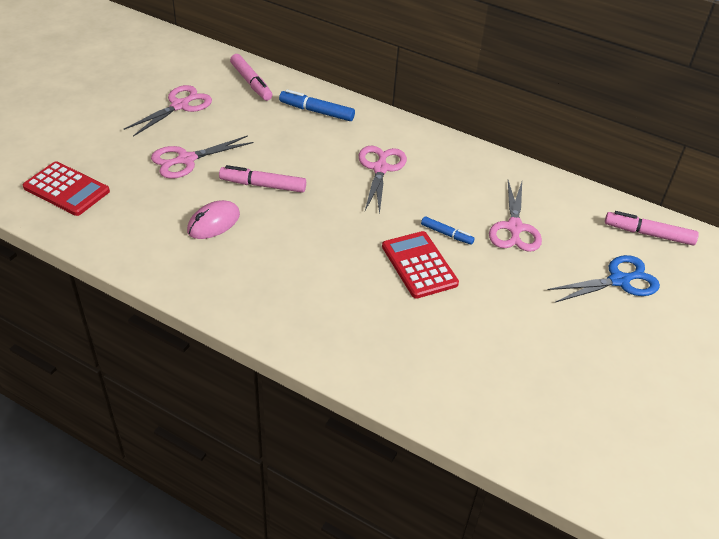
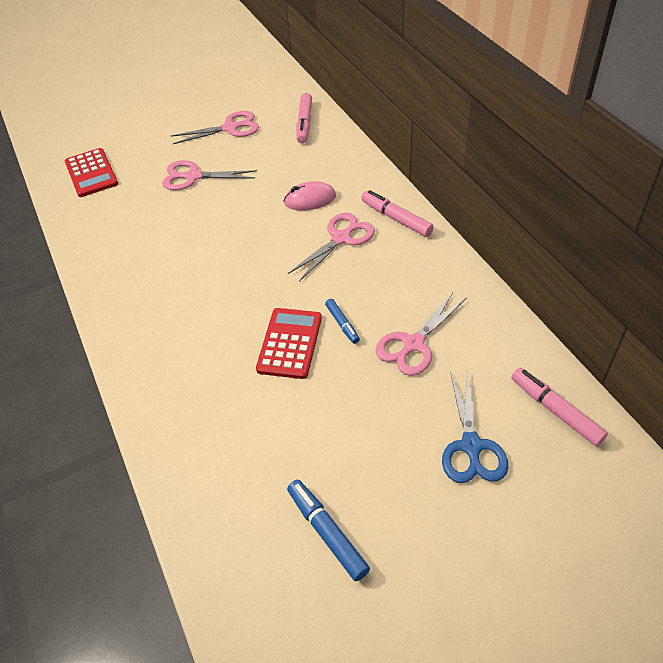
camera: 40 degrees right, 5 degrees up
pink mouse [187,200,240,239] -> pink mouse moved to [283,181,336,210]
pink marker [219,165,306,193] -> pink marker moved to [361,190,434,237]
blue marker [279,89,355,121] -> blue marker moved to [287,480,370,581]
blue scissors [547,255,660,303] -> blue scissors turned 75 degrees clockwise [442,371,508,483]

